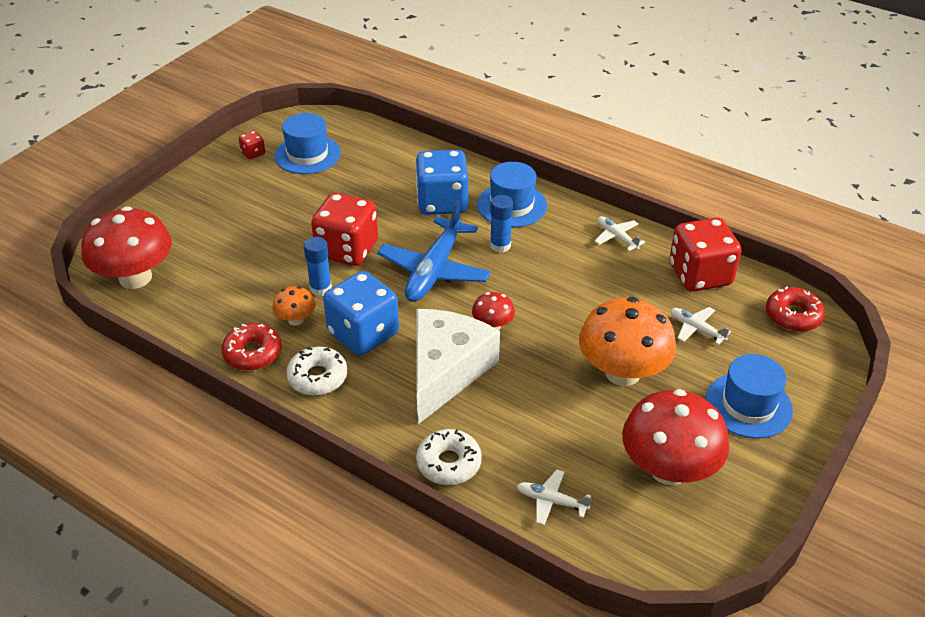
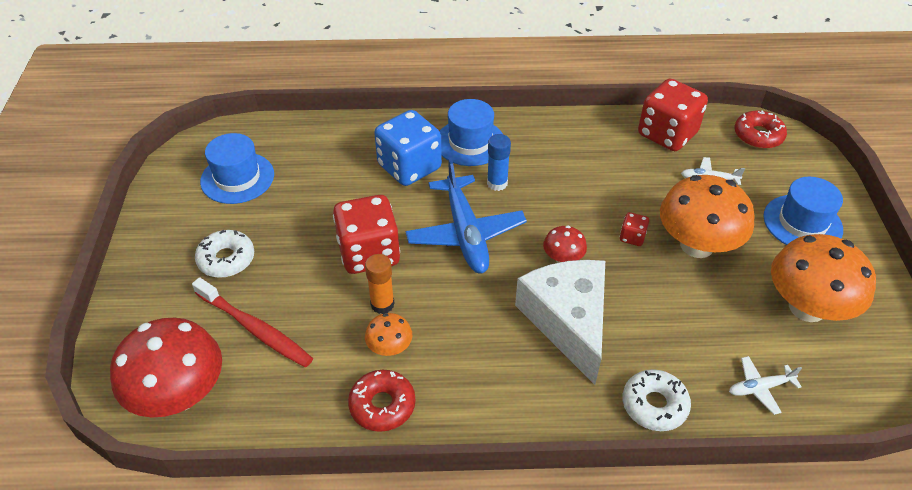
camera: 35 degrees left, 5 degrees up
red dice [238,131,265,159] -> red dice moved to [620,212,649,246]
white donut [286,347,347,396] -> white donut moved to [195,230,254,278]
blue glue stick [304,237,332,296] -> orange glue stick [365,254,395,314]
blue dice [323,271,399,356] -> none
white plane [595,216,645,251] -> none
red mushroom [622,389,729,485] -> orange mushroom [771,234,876,322]
none -> red toothbrush [192,277,313,368]

